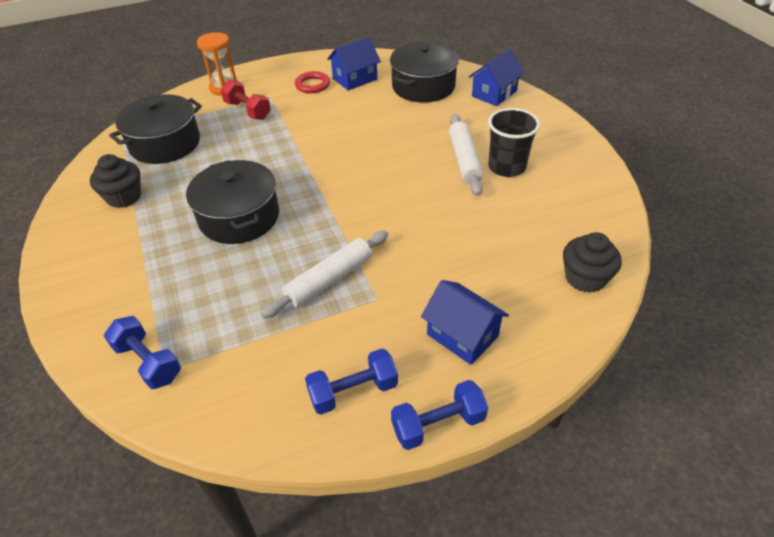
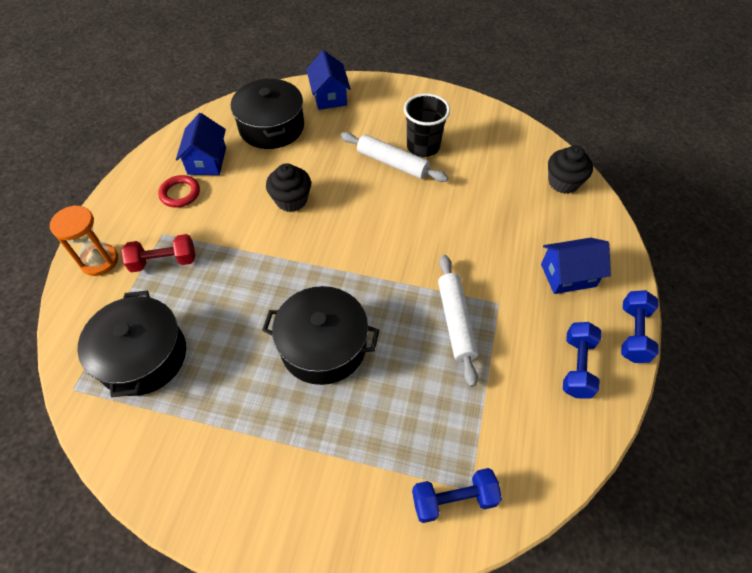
camera: 55 degrees left, 10 degrees up
black cupcake [90,154,141,208] -> black cupcake moved to [266,163,311,212]

